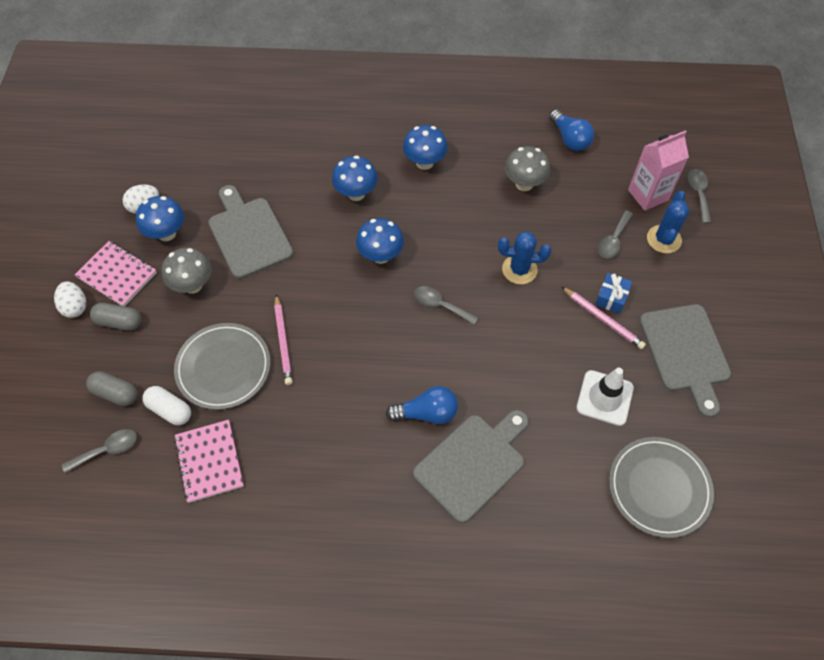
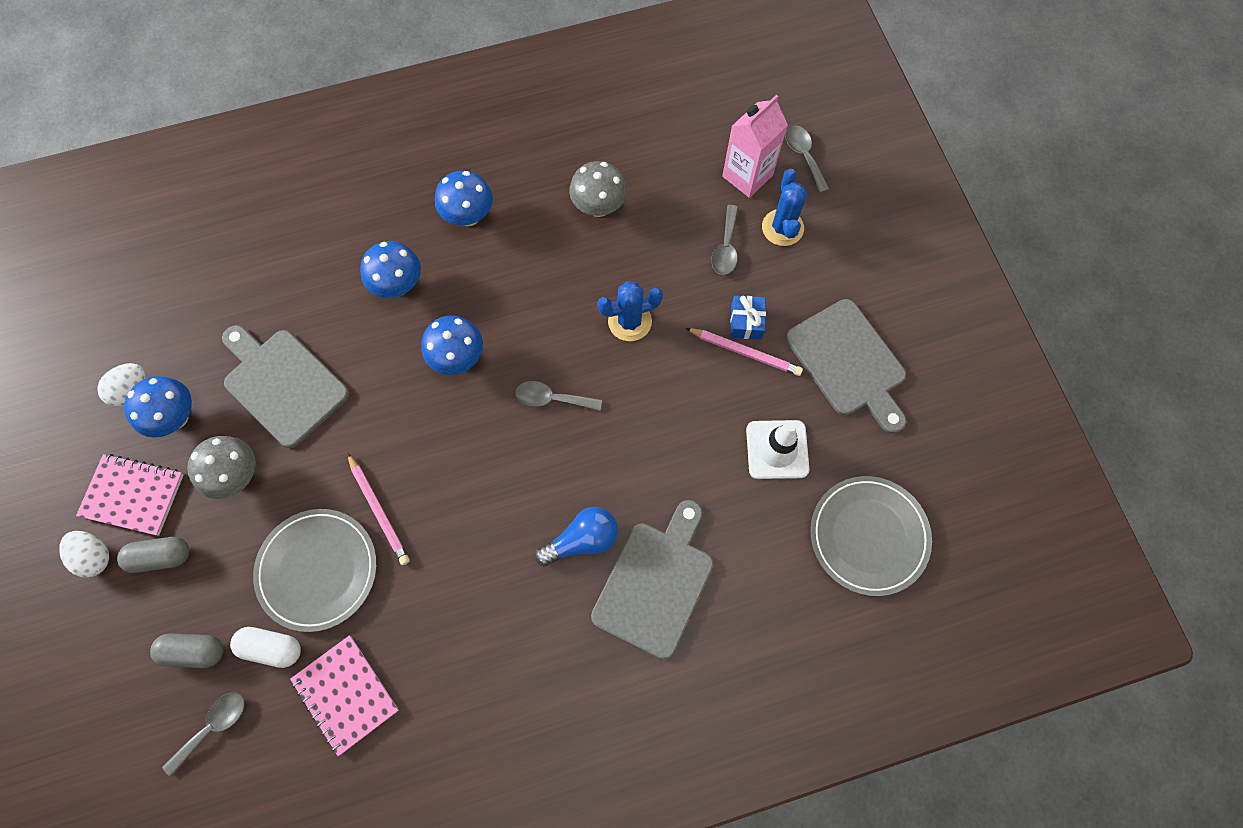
camera: 20 degrees left, 10 degrees up
blue light bulb [549,109,594,151] -> none

